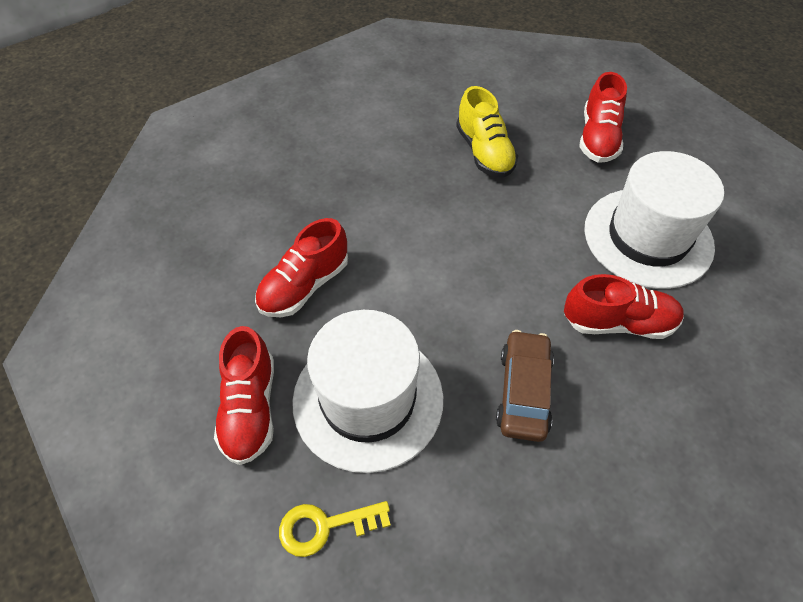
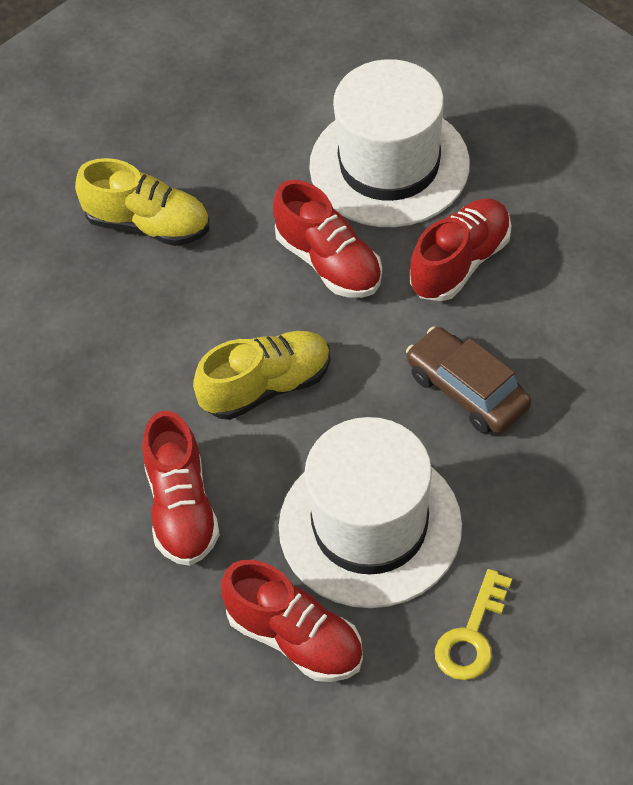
camera: 50 degrees left, 0 degrees up
red shoe [579,72,627,163] -> red shoe moved to [273,180,382,298]
none -> yellow shoe [193,331,331,420]

